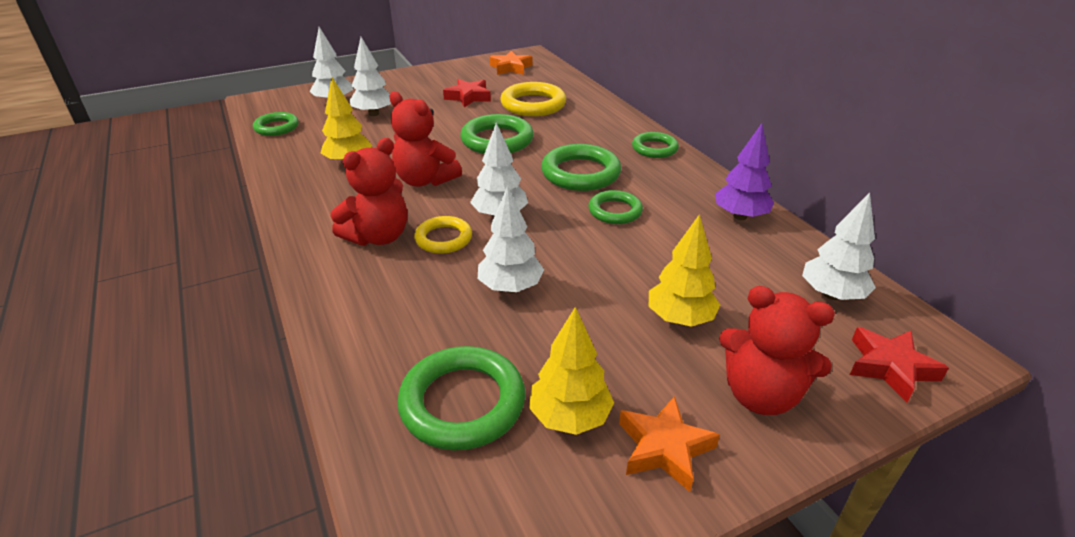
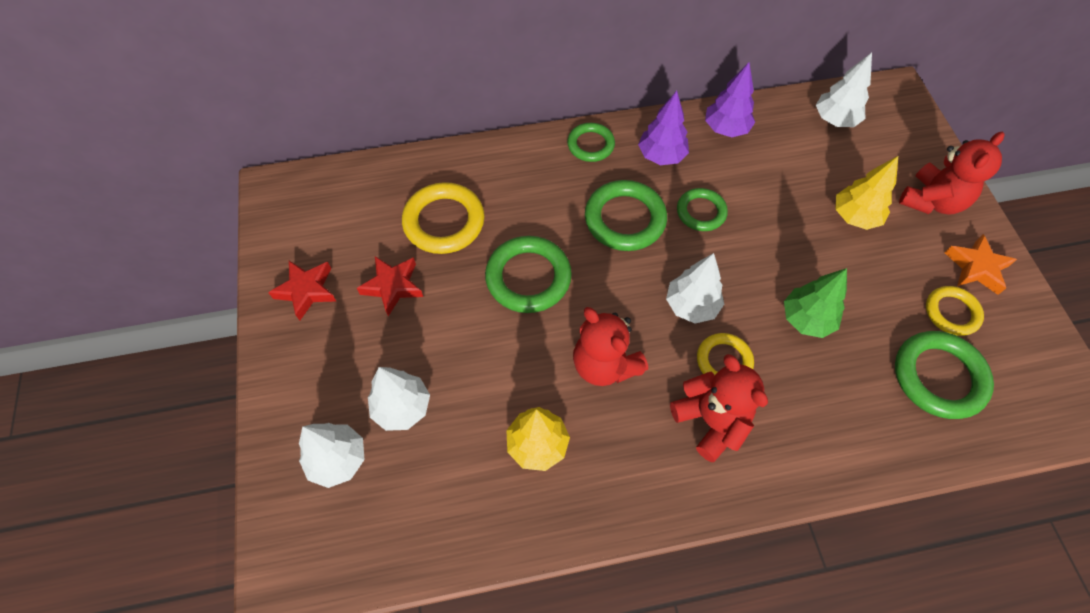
camera: 75 degrees left, 25 degrees up
green ring [253,112,299,136] -> none
red teddy bear [389,92,462,187] -> red teddy bear turned 90 degrees clockwise [573,307,648,386]
white tree [478,186,544,293] -> green tree [784,268,847,338]
orange star [490,51,532,75] -> none
yellow tree [529,307,614,435] -> yellow ring [926,286,984,336]
red star [850,327,949,403] -> red star moved to [268,261,336,321]
none -> purple tree [638,91,689,165]

